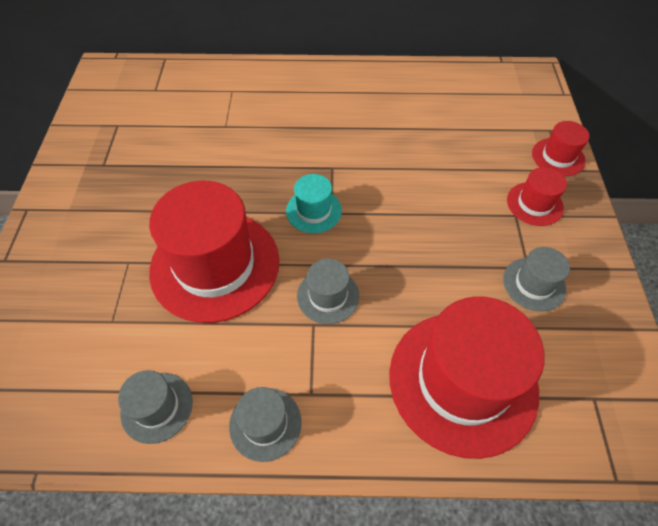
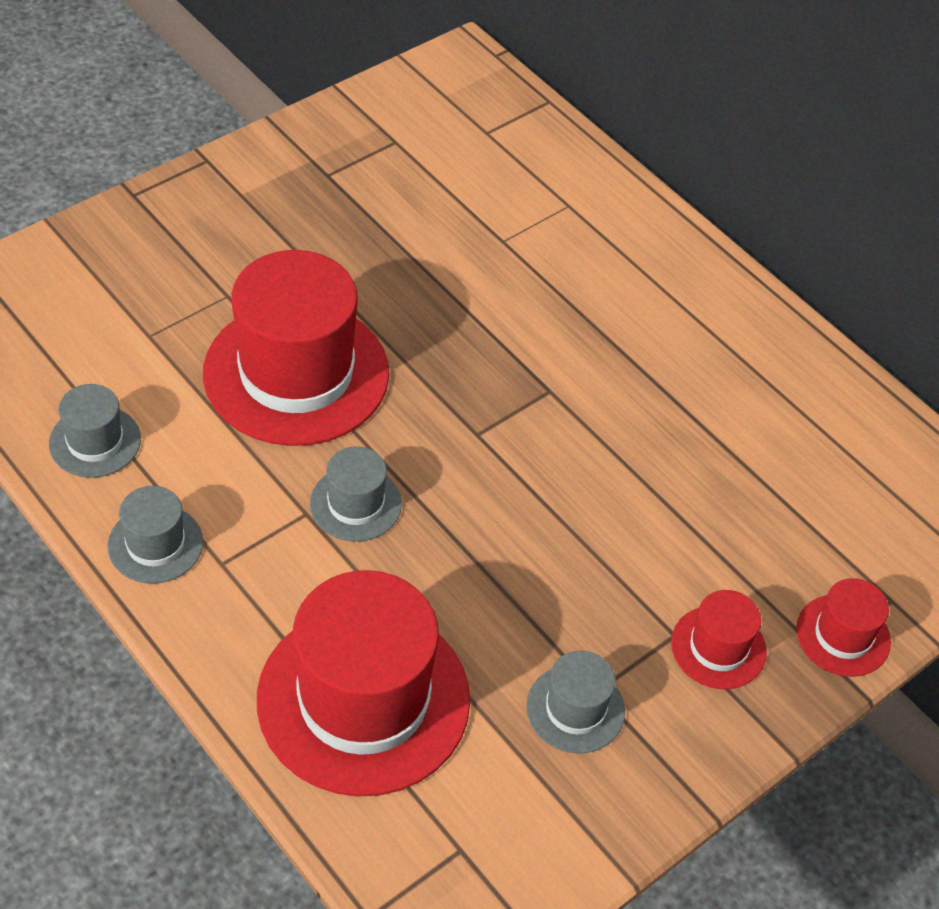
camera: 45 degrees right, 5 degrees down
turquoise hat [286,174,342,233] -> none

